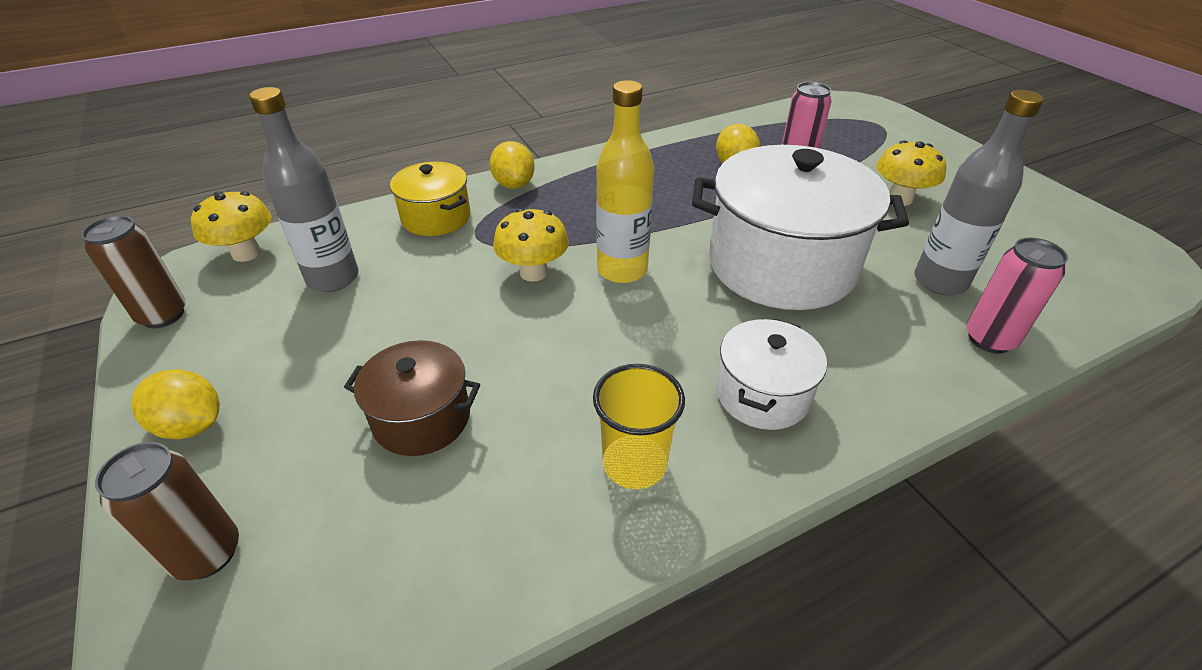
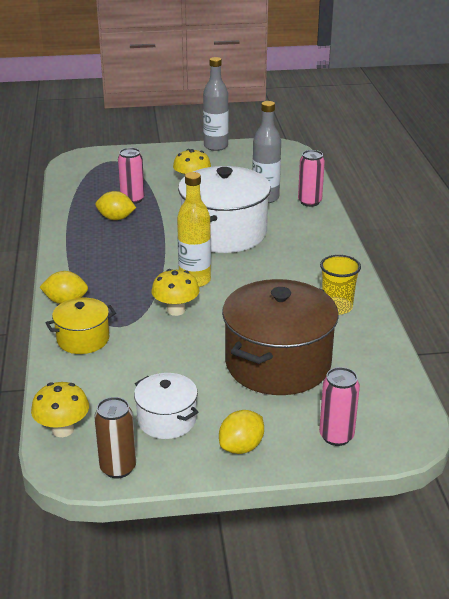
camera: 70 degrees left, 10 degrees down
brown can [95,442,239,580] -> pink can [319,367,360,446]
grey bottle [249,87,359,292] -> grey bottle moved to [203,57,229,151]
brown pot [344,340,480,456] -> brown pot [222,279,339,395], size x1.95
white pot [716,319,827,430] -> white pot moved to [134,373,199,439]

